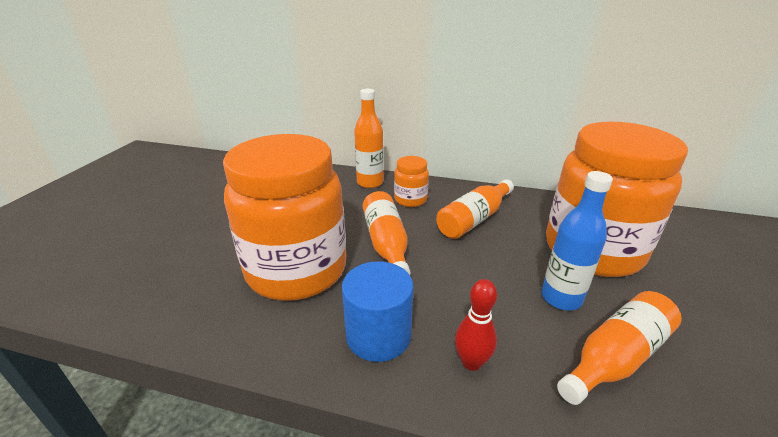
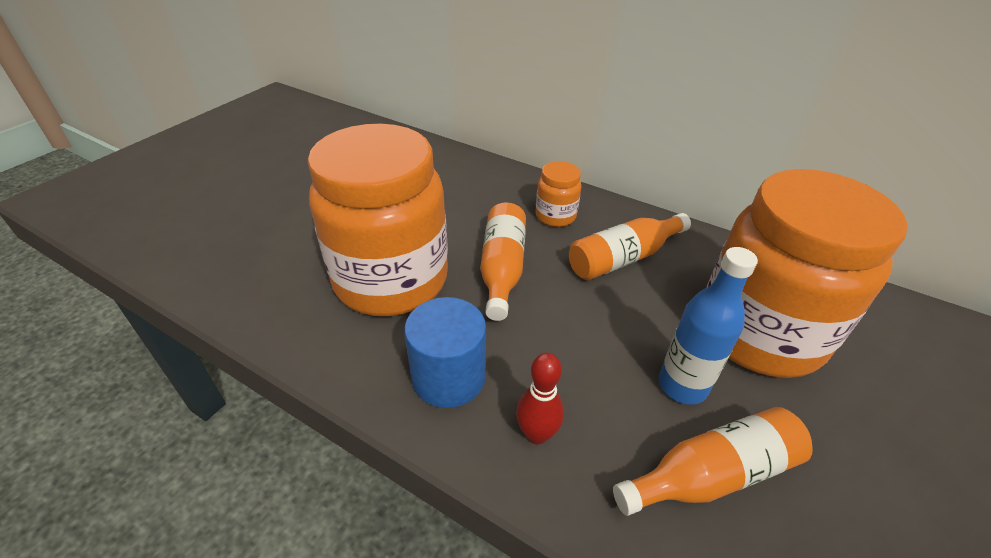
camera: 15 degrees right, 10 degrees up
orange bottle [354,89,384,188] -> none

